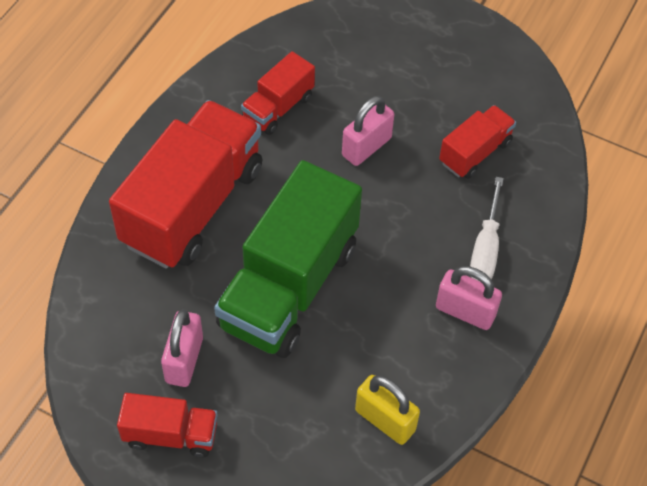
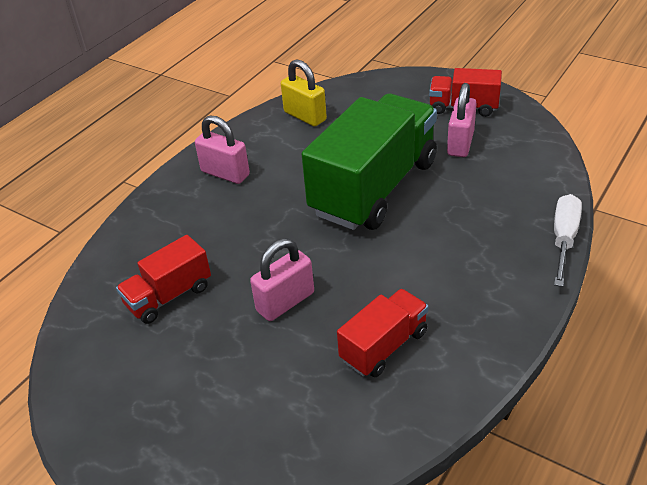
camera: 170 degrees left, 15 degrees down
red truck [109,100,262,268] -> none
white screwdriver [470,177,504,281] -> white screwdriver moved to [554,194,582,287]

